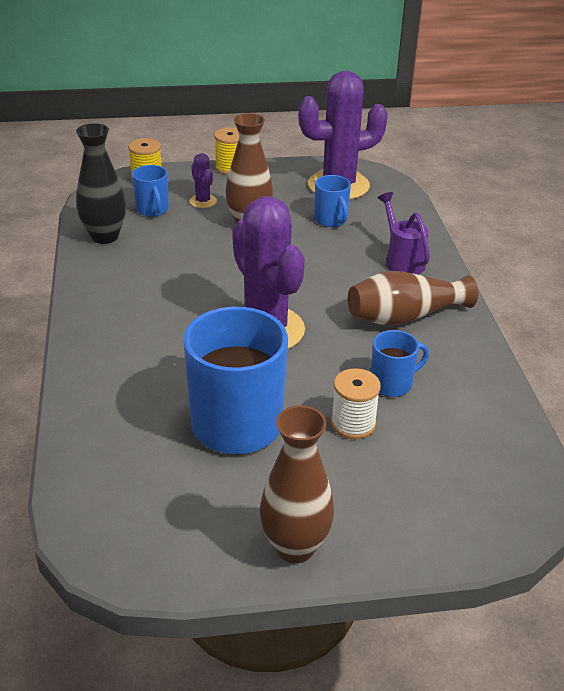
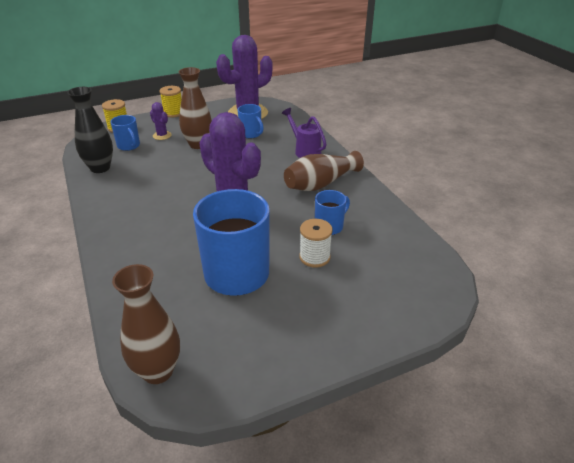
camera: 15 degrees left, 0 degrees up
brown vase [260,405,334,563] -> brown vase moved to [112,264,180,384]

